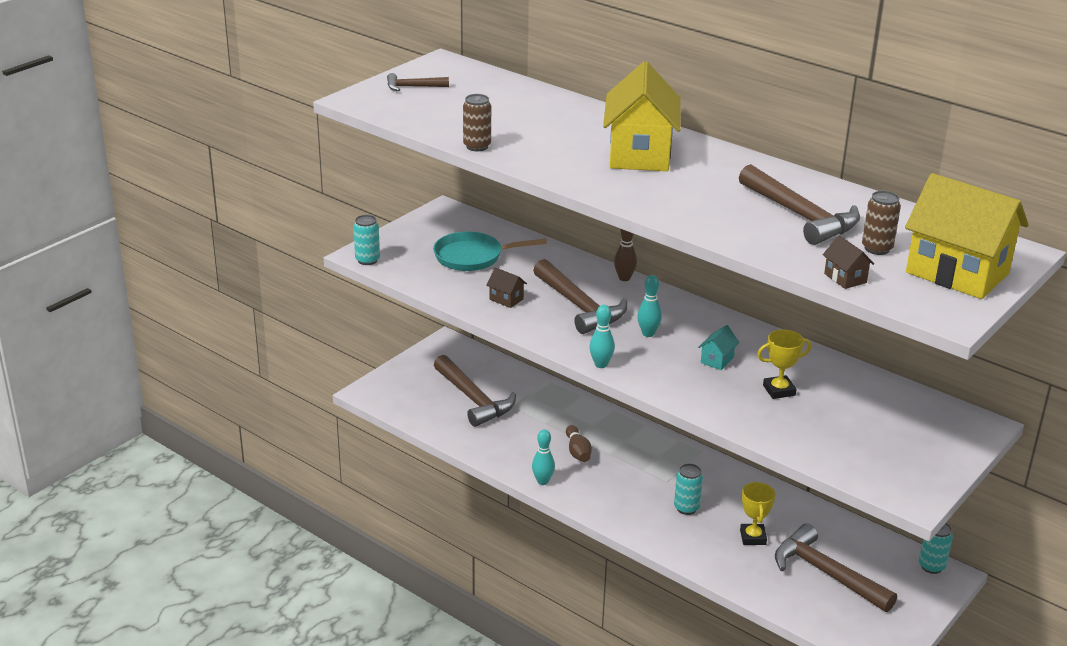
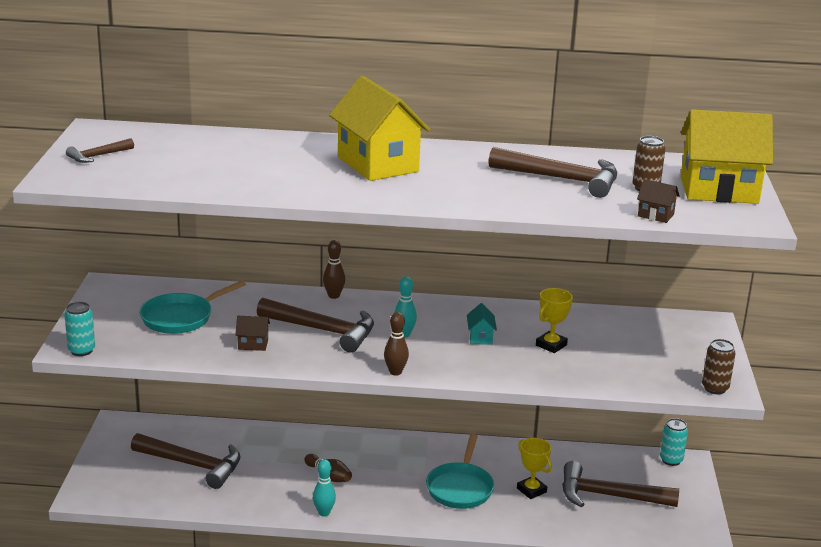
camera: 35 degrees left, 5 degrees down
brown can [463,94,491,151] -> brown can moved to [702,339,736,394]
turquoise bowling pin [589,305,615,368] -> brown bowling pin [384,312,409,376]
turquoise can [674,464,703,515] -> turquoise pan [426,434,494,509]

